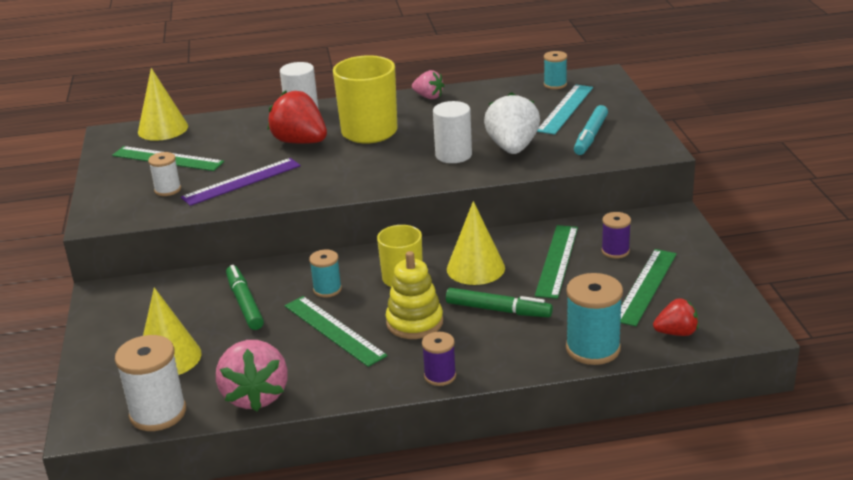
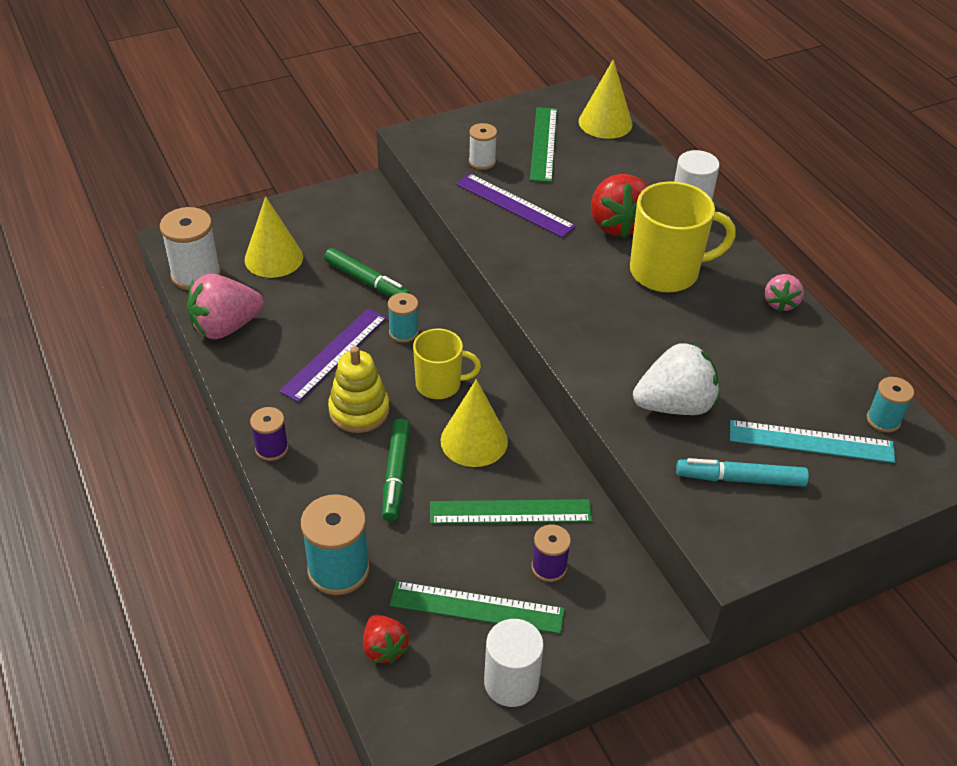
camera: 70 degrees right, 15 degrees up
green marker [226,265,264,330] -> green marker turned 75 degrees clockwise [324,248,410,297]
red strawberry [267,90,327,144] -> red strawberry turned 150 degrees clockwise [591,174,648,238]
green ruler [284,296,388,367] -> purple ruler [279,309,387,402]
white cylinder [433,101,472,163] -> white cylinder moved to [484,619,544,707]

